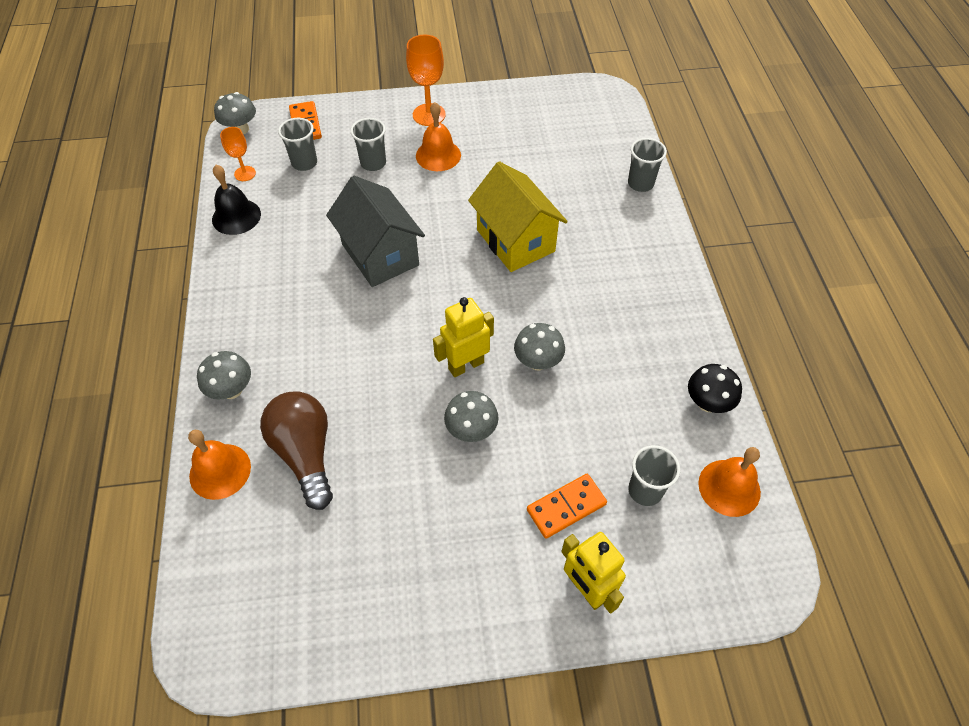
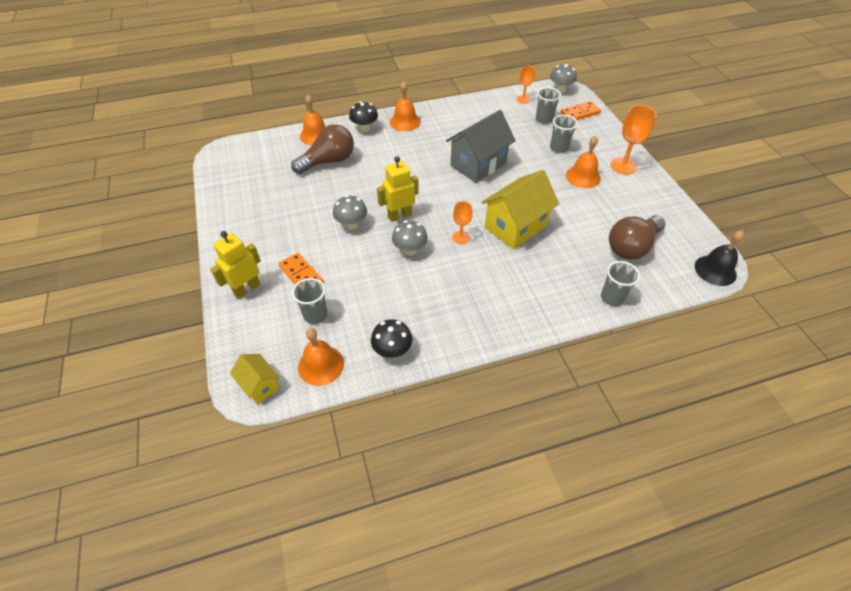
camera: 80 degrees right, 5 degrees down
grey mushroom [197,351,251,399] -> black mushroom [349,101,378,132]
black bell [212,165,261,235] -> black bell moved to [695,230,744,286]
yellow robot [433,297,494,377] -> yellow robot turned 75 degrees counterclockwise [377,156,419,222]
none -> yellow house [230,354,280,404]
none -> orange bell [390,81,421,131]
none -> orange goblet [452,201,472,244]
none -> brown light bulb [609,215,665,260]

